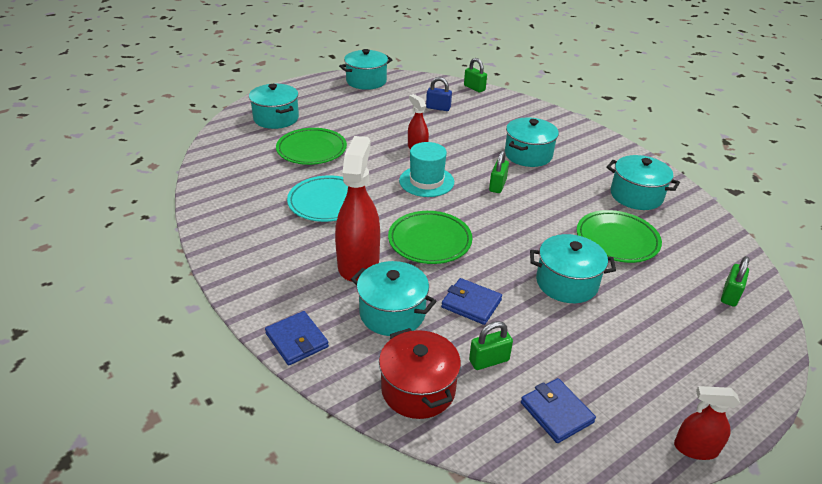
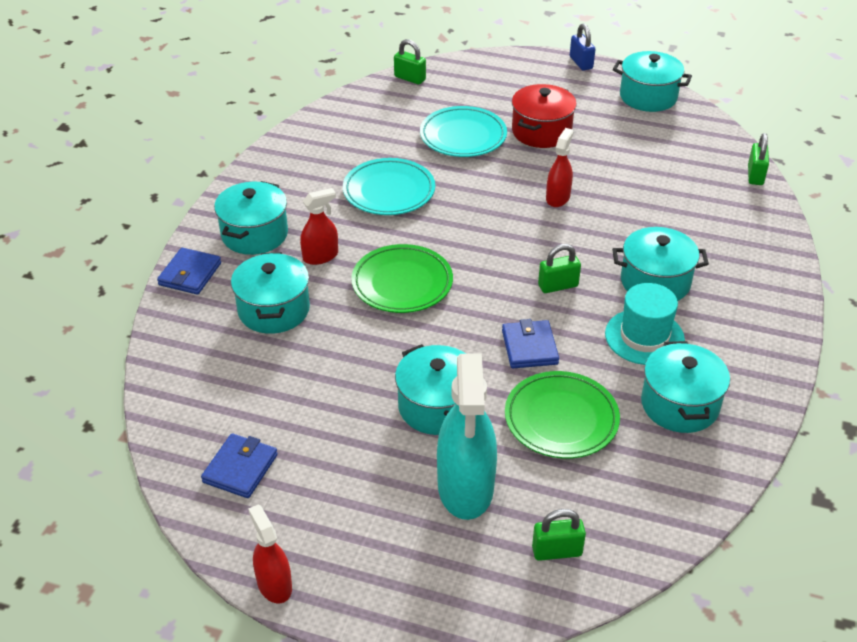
camera: 55 degrees right, 5 degrees up
turquoise pot [249,84,299,129] -> turquoise pot moved to [214,181,288,255]
green plate [276,128,347,165] -> turquoise plate [420,106,507,157]
red spray bottle [335,136,380,282] -> red spray bottle [300,188,338,265], size x0.53
red pot [379,328,461,419] -> red pot moved to [512,84,577,148]
turquoise hat [399,142,454,197] -> turquoise hat moved to [605,283,685,365]
blue padlock [426,77,452,111] -> blue padlock moved to [570,24,596,71]
blue wallet [441,278,502,325] -> blue wallet moved to [502,319,559,368]
green padlock [469,321,513,370] -> green padlock moved to [394,39,426,85]
none -> turquoise spray bottle [437,354,497,520]

